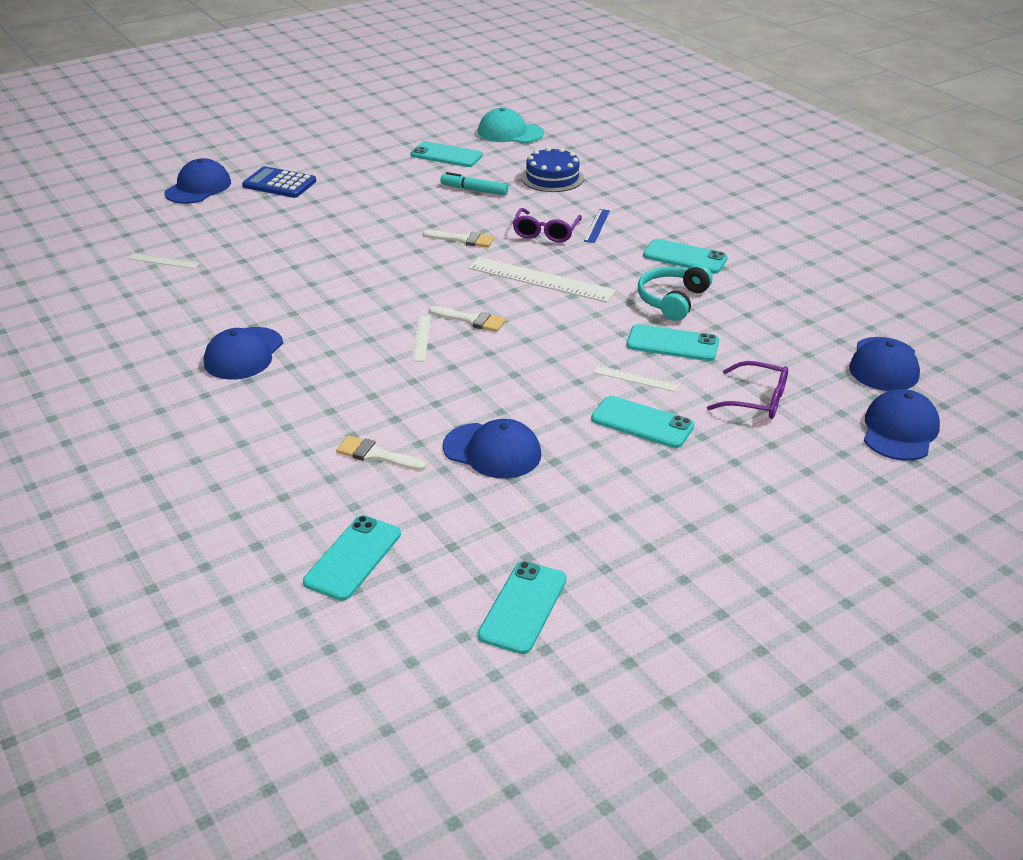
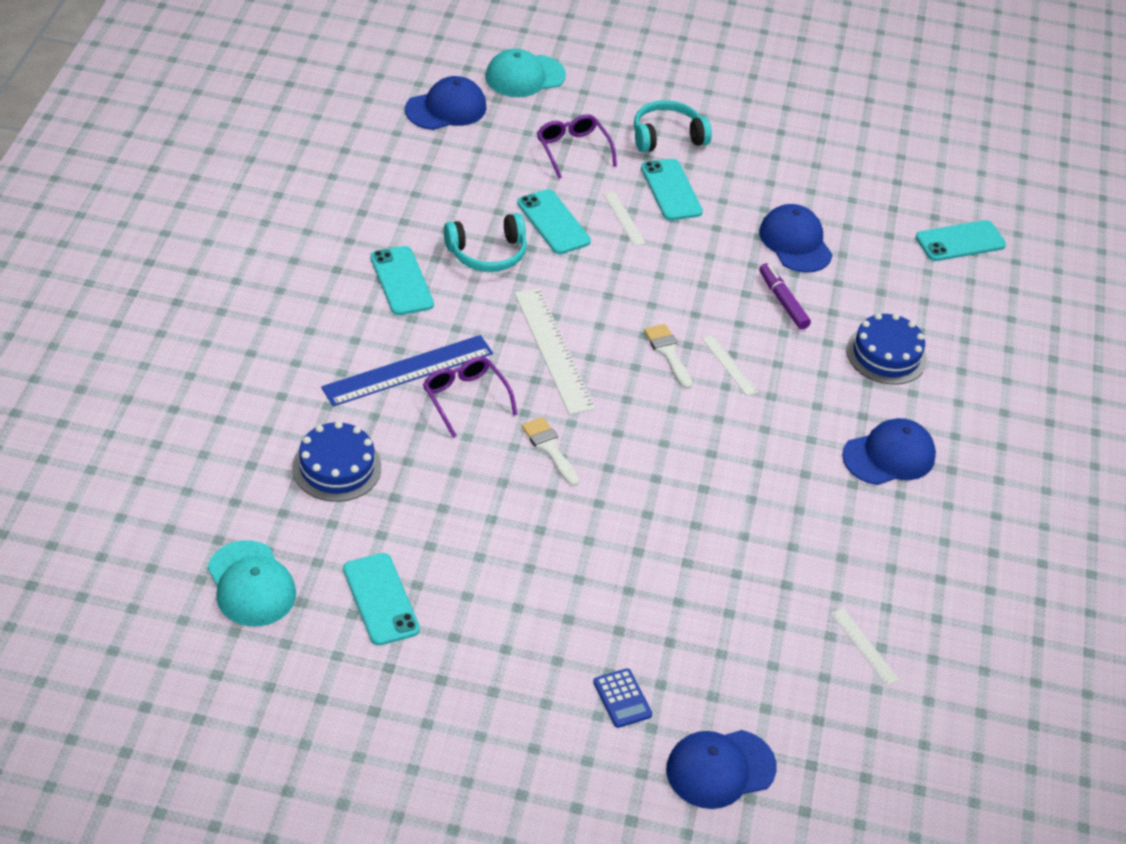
camera: 140 degrees left, 10 degrees up
blue calculator [242,166,316,198] -> blue calculator [593,668,652,728], size x0.63
white brush [336,436,427,471] -> none
white ruler [412,316,431,361] -> white ruler turned 75 degrees counterclockwise [702,335,758,396]
turquoise marker [440,172,508,195] -> none
turquoise phone [478,561,567,654] -> none
purple glasses [513,208,582,242] -> purple glasses turned 90 degrees counterclockwise [423,357,518,438]
blue ruler [584,209,610,243] -> blue ruler [321,335,493,406], size x2.01
blue cap [864,389,940,461] -> turquoise cap [485,49,566,97]
none -> turquoise headphones [634,100,712,152]
none -> purple marker [759,263,811,330]
none -> blue cake [846,313,927,384]

